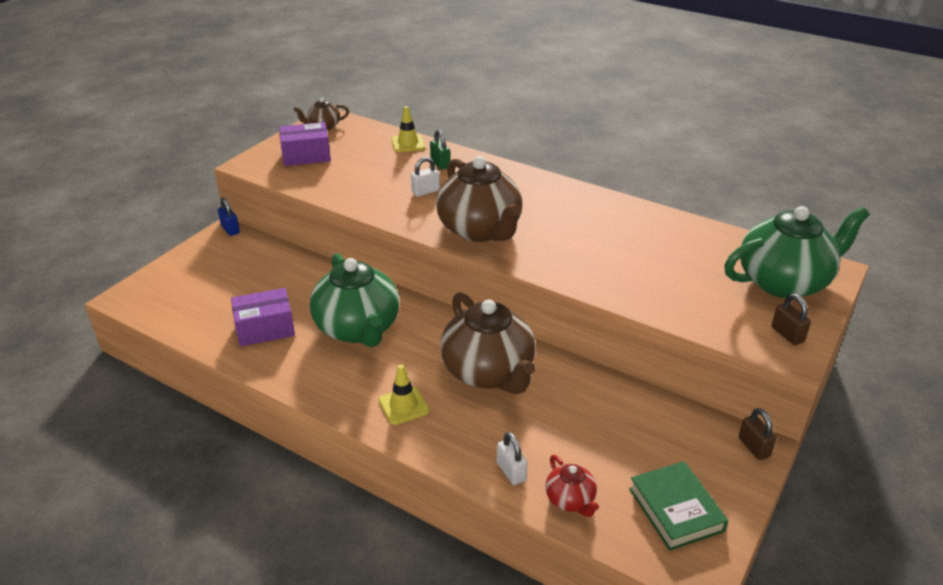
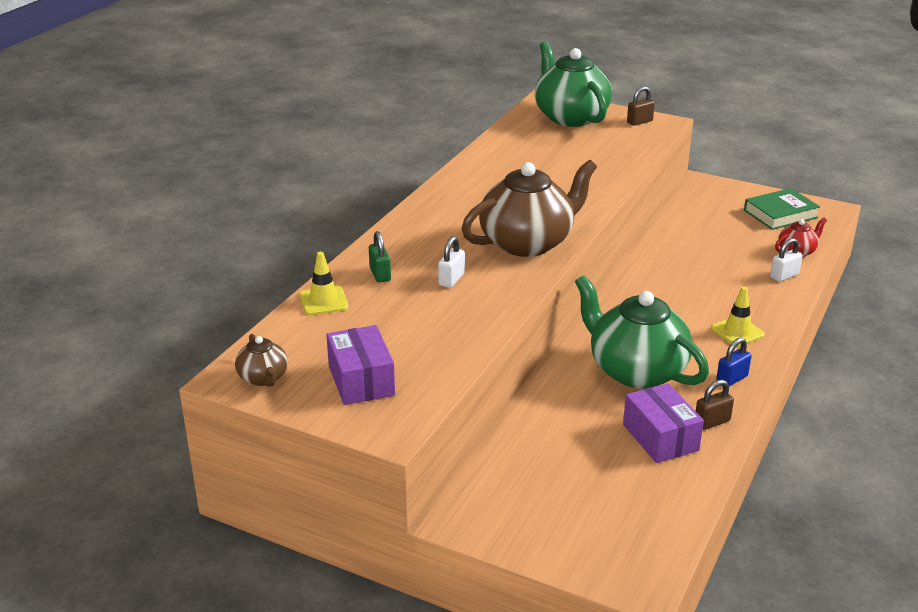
camera: 95 degrees left, 5 degrees down
blue padlock [218,197,240,236] -> blue padlock moved to [716,338,751,386]
green teapot [310,253,399,347] -> green teapot turned 105 degrees counterclockwise [575,275,709,389]
white padlock [411,157,440,197] -> white padlock turned 60 degrees clockwise [438,236,465,288]
green padlock [430,129,451,170] -> green padlock turned 75 degrees counterclockwise [369,231,391,283]
brown teapot [440,292,535,394] -> none
brown padlock [739,408,776,460] -> brown padlock moved to [696,380,734,430]

